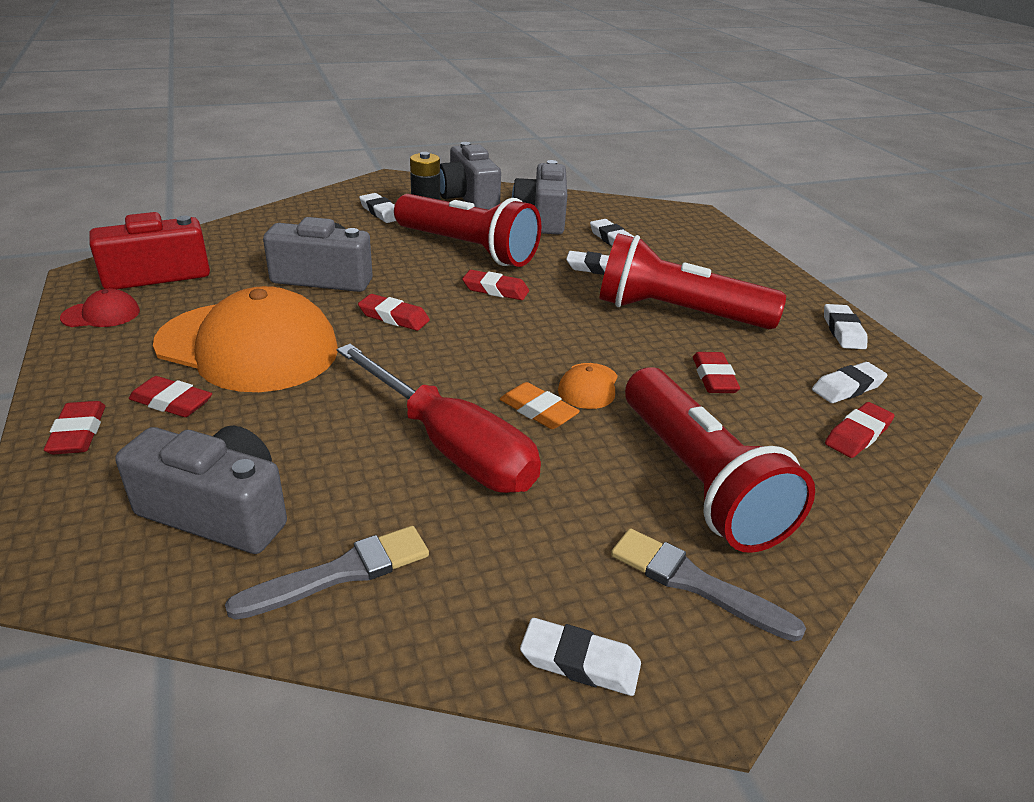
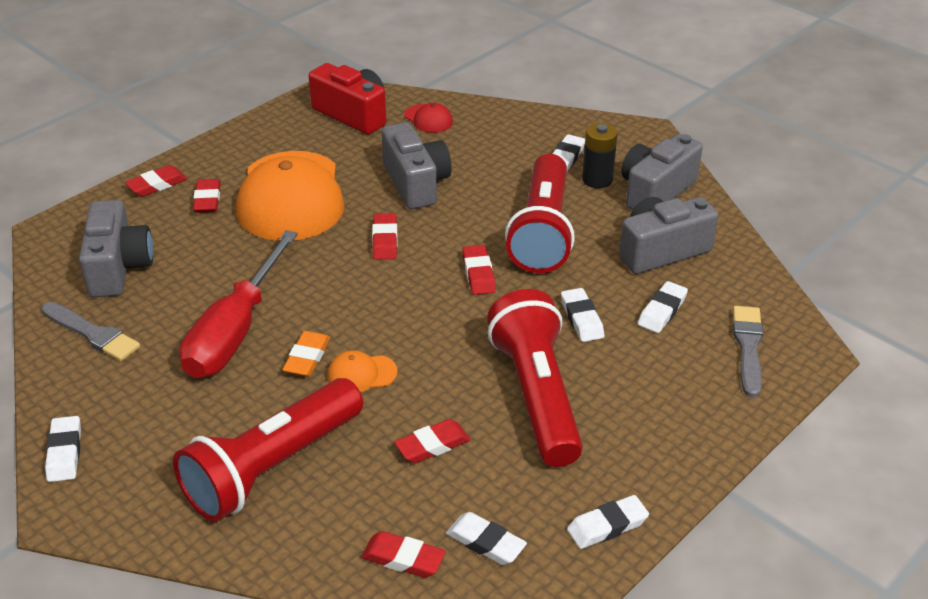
camera: 65 degrees right, 5 degrees up
red cap [60,289,140,327] -> red cap moved to [404,103,453,133]
grey brush [611,528,806,642] -> grey brush moved to [733,306,763,398]

